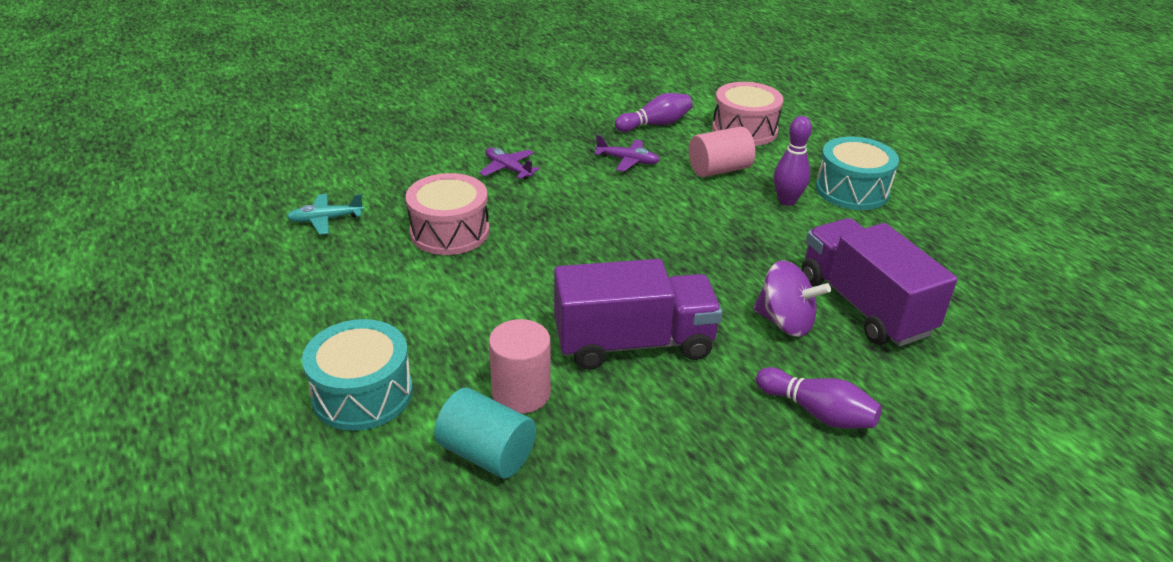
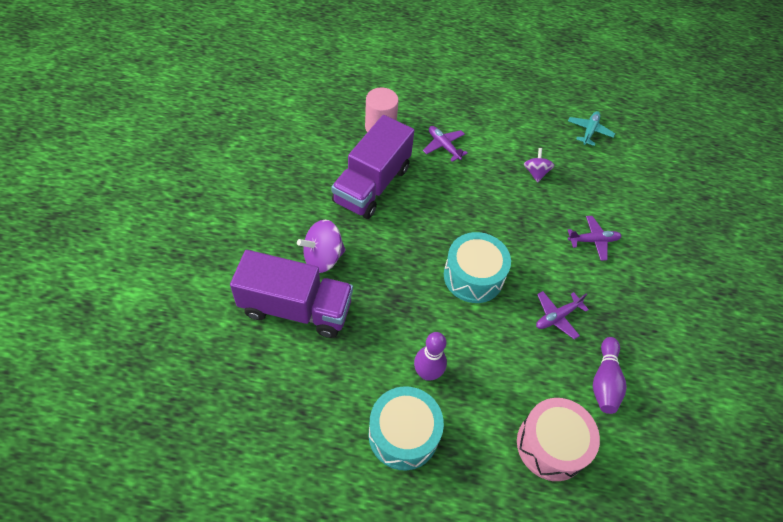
camera: 125 degrees right, 20 degrees up
turquoise drum [302,319,413,431] -> turquoise drum moved to [444,232,511,303]
pink drum [406,173,489,255] -> purple spinning top [524,148,555,182]
turquoise cylinder [434,388,536,479] -> none
pink cylinder [689,127,755,177] -> none
purple bowling pin [756,367,882,429] -> none
none -> purple plane [423,126,468,162]

